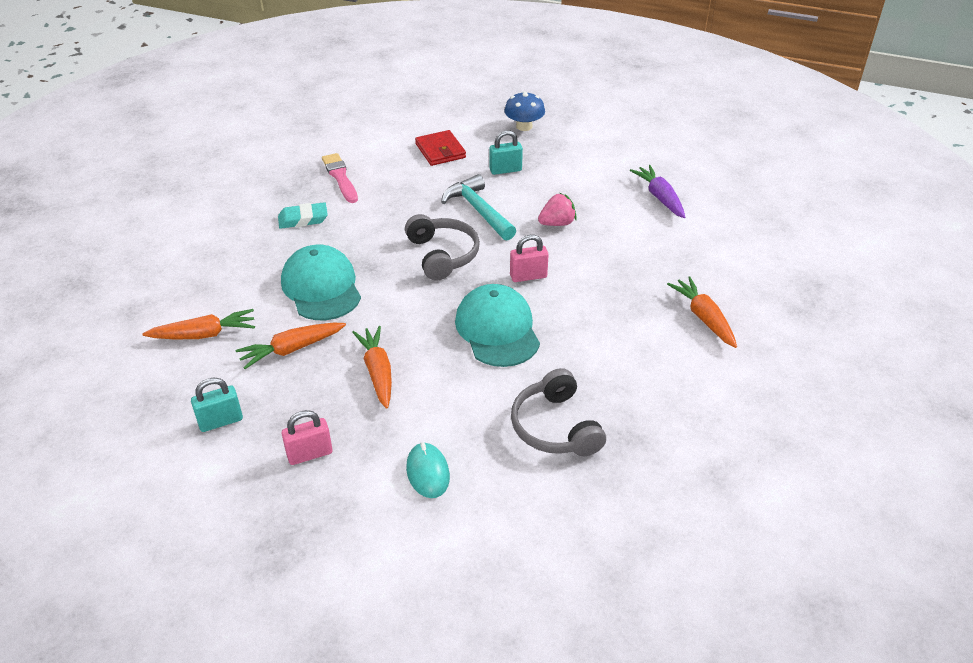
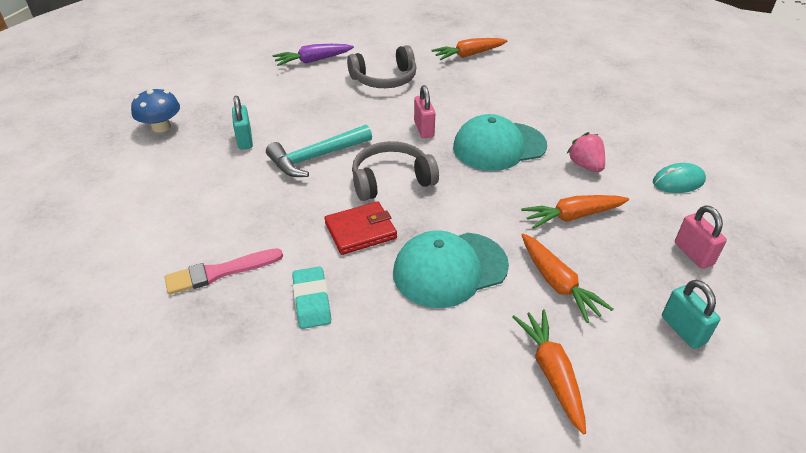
camera: 90 degrees left, 0 degrees up
red wallet [415,130,466,166] -> red wallet moved to [324,202,397,255]
grey headphones [511,368,606,456] -> grey headphones moved to [347,45,416,88]
pink strawberry [538,193,577,226] -> pink strawberry moved to [567,132,605,172]

